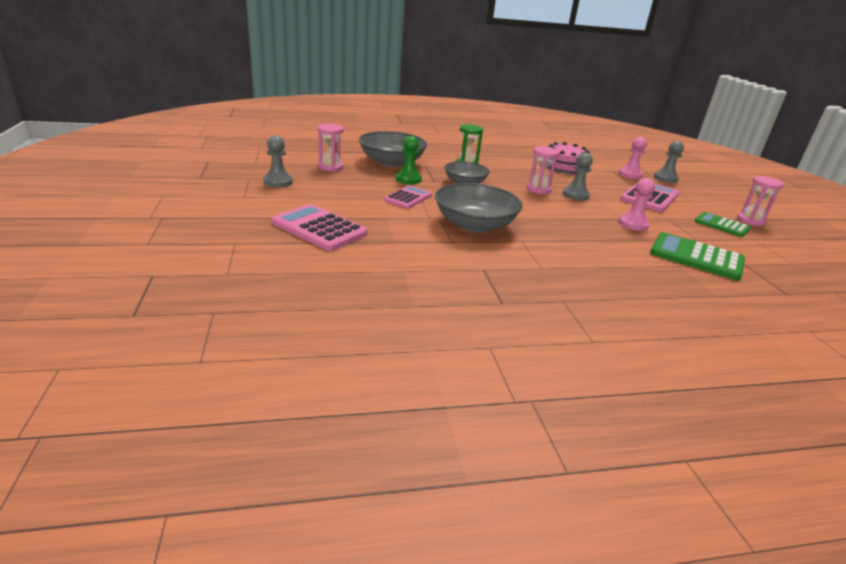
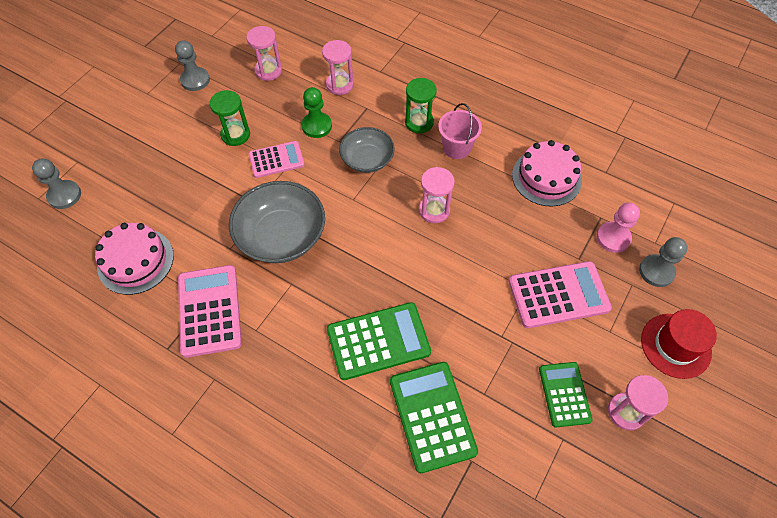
camera: 45 degrees right, 30 degrees up
pink calculator [272,204,367,251] -> pink calculator moved to [178,265,242,358]
grey bowl [359,131,427,167] -> pink hourglass [322,40,354,95]
grey pawn [563,152,593,201] -> grey pawn moved to [32,159,81,209]
pink pawn [619,178,655,231] -> none
none -> pink cake [95,223,174,295]
none -> green hourglass [210,90,250,146]
none -> green calculator [327,302,431,380]
none -> pink bucket [438,103,482,159]
none -> red hat [641,309,717,379]

